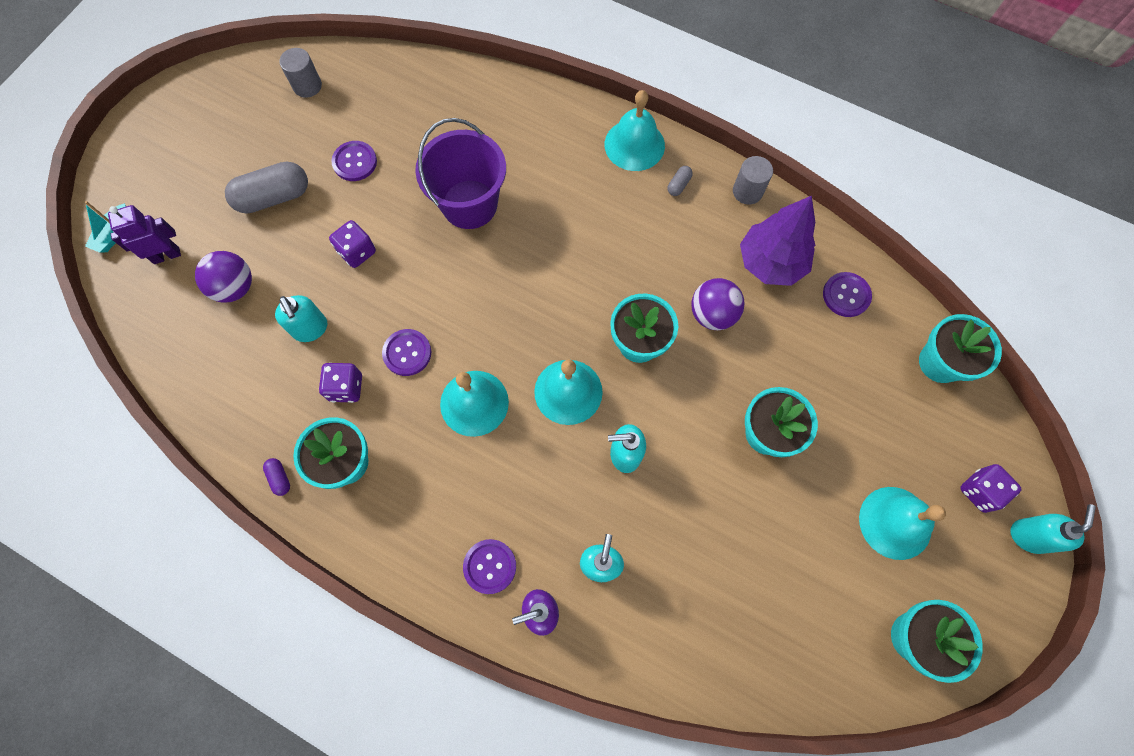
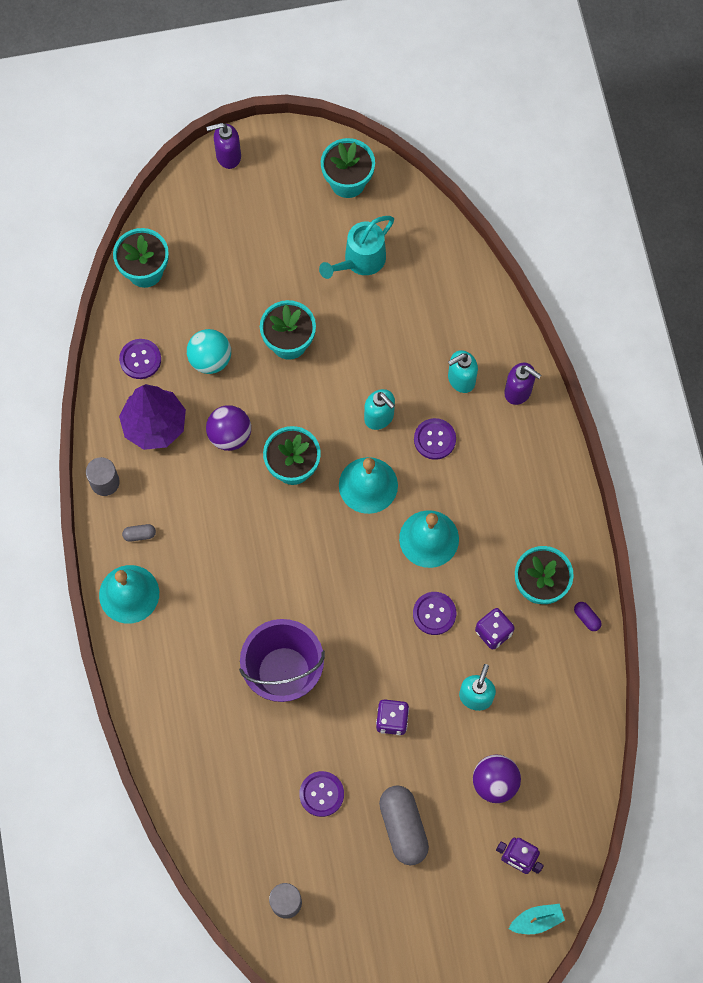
camera: 130 degrees left, 0 degrees up
grey capsule [225,161,308,214] -> grey capsule turned 45 degrees clockwise [379,785,429,865]
purple capsule [263,458,290,496] -> purple capsule turned 60 degrees counterclockwise [574,602,602,631]
purple button [463,539,516,594] -> purple button moved to [414,418,456,460]
turquoise bell [859,487,946,560] -> none
purple dice [960,464,1021,513] -> none
turquoise soap dispenser [1010,504,1096,554] -> purple soap dispenser [206,123,241,169]
none -> turquoise ball [187,329,231,374]
none -> turquoise watering can [319,216,394,279]

